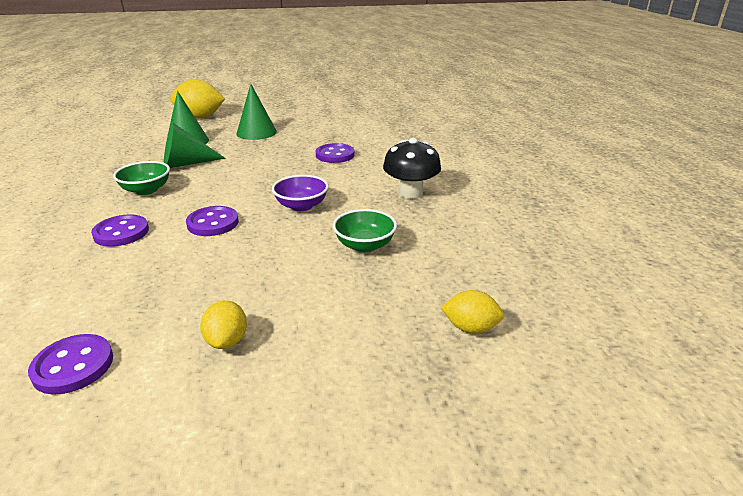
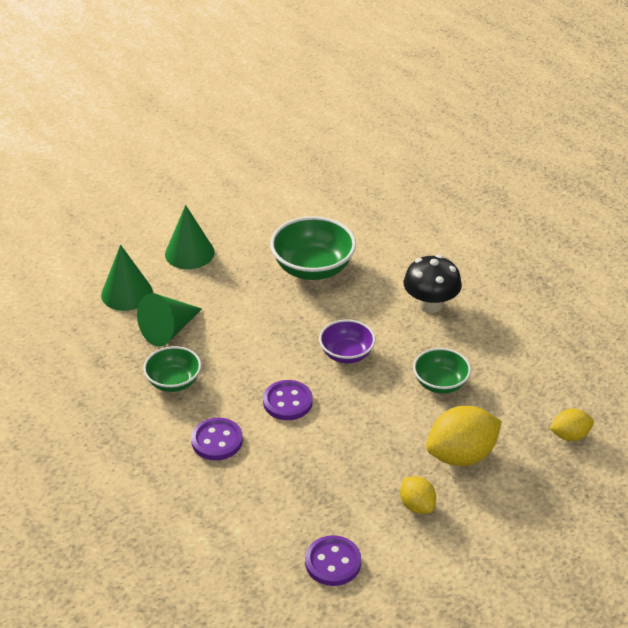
camera: 25 degrees left, 10 degrees up
yellow lemon [170,79,225,118] -> yellow lemon moved to [426,406,502,466]
purple button [316,143,355,163] -> green bowl [270,216,356,280]

